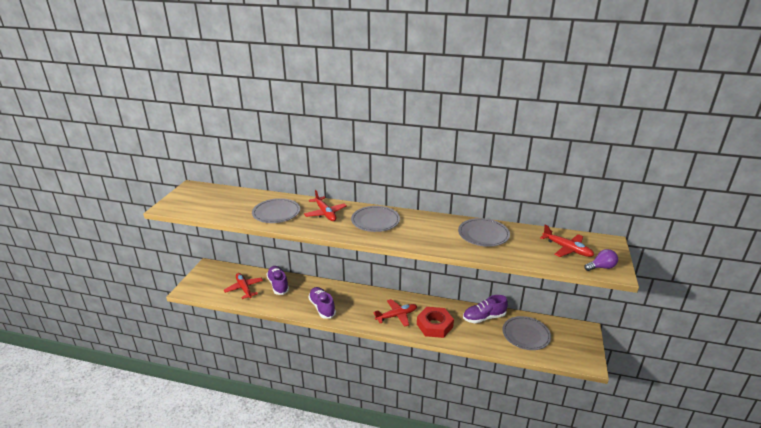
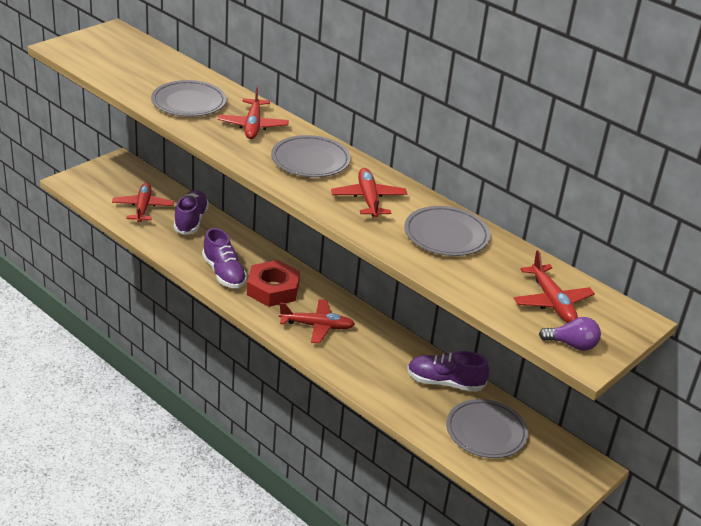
camera: 25 degrees right, 5 degrees up
purple shoe [308,287,336,319] -> purple shoe turned 150 degrees clockwise [202,228,247,288]
red nut [417,307,454,338] -> red nut moved to [247,260,300,307]
none -> red plane [331,168,407,218]

